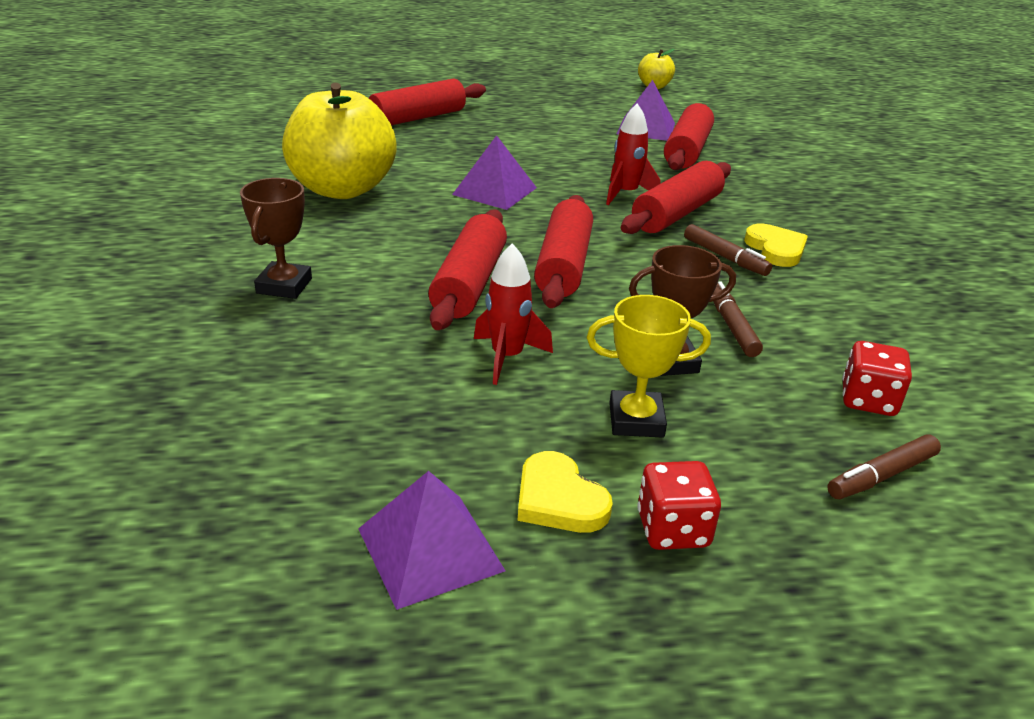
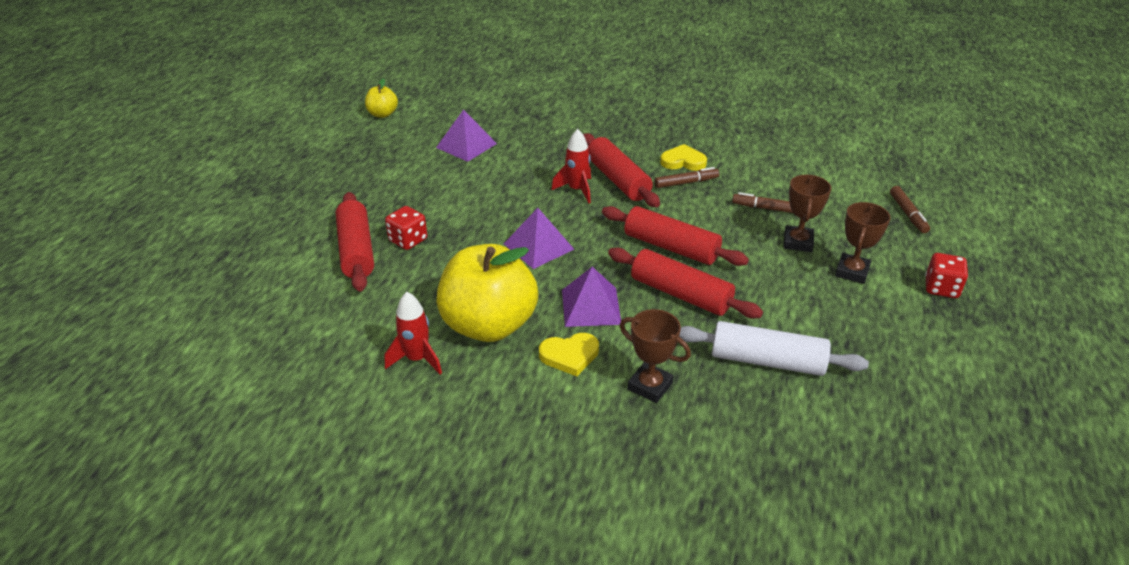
camera: 65 degrees left, 5 degrees up
purple pyramid [358,471,505,610] -> purple pyramid moved to [562,267,621,327]
red rocket [474,243,553,385] -> red rocket moved to [385,292,442,374]
yellow heart [518,451,613,533] -> yellow heart moved to [539,333,599,376]
yellow trophy [587,295,711,438] -> brown trophy [835,202,890,284]
red rolling pin [664,103,714,170] -> none
red dice [842,341,912,416] -> red dice moved to [385,206,427,250]
none -> white rolling pin [679,321,869,376]

